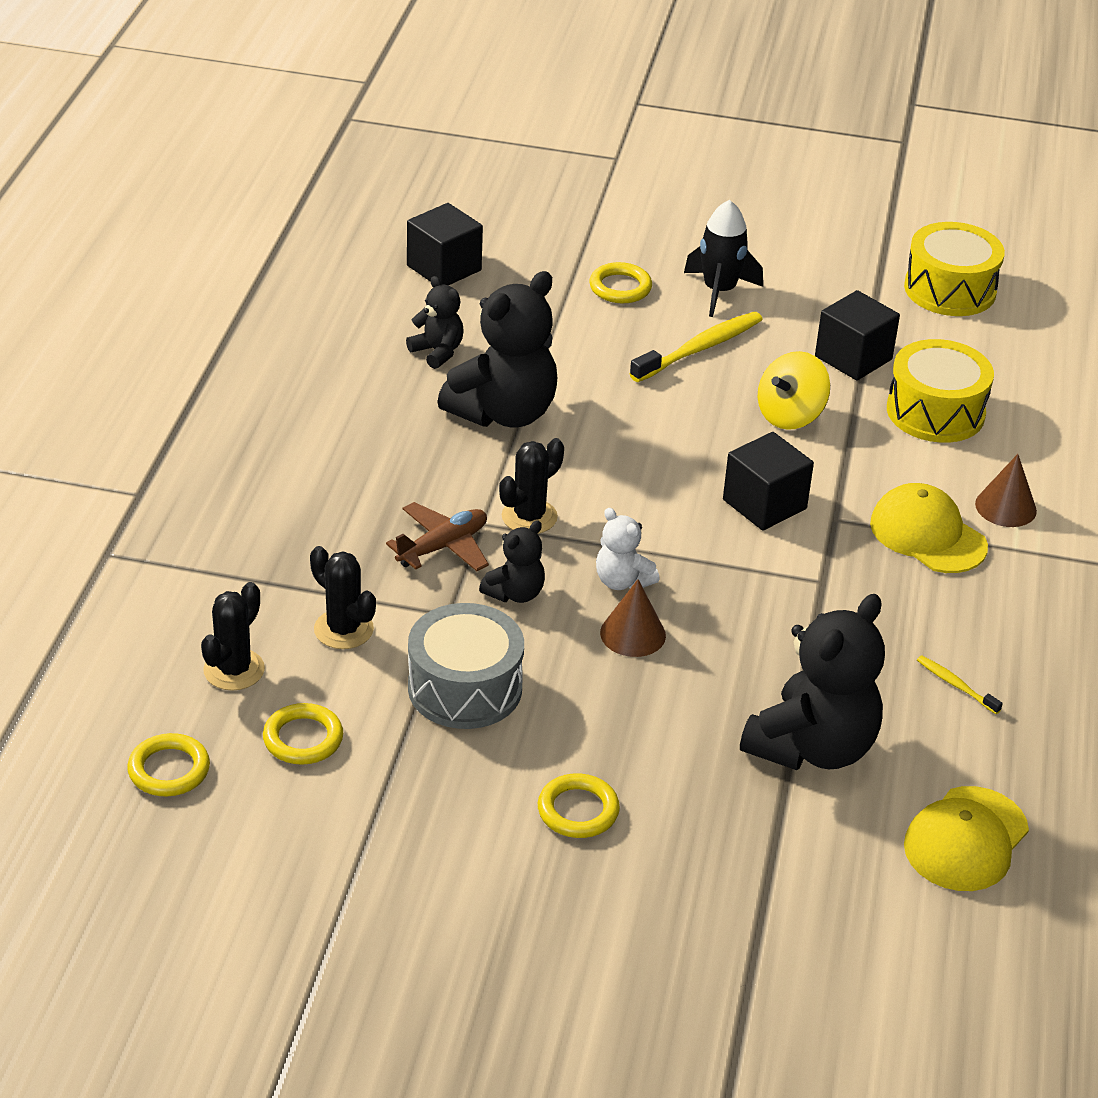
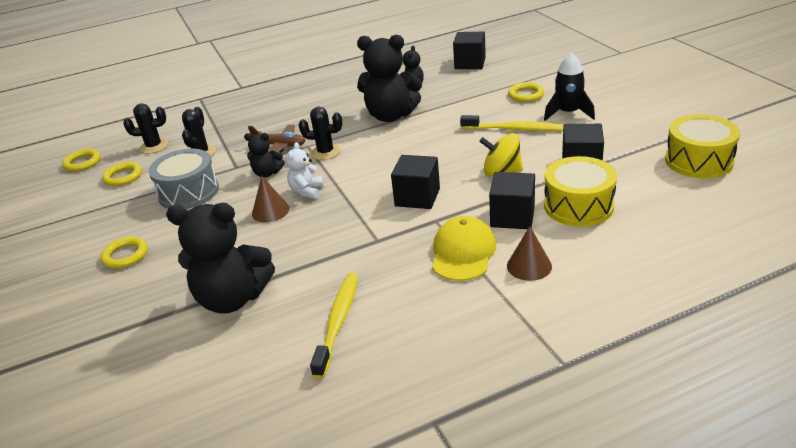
camera: 60 degrees right, 5 degrees down
yellow cap [904,786,1029,891] -> none
yellow toothbrush [917,655,1003,714] -> yellow toothbrush [310,273,358,379], size x1.98
none -> black cube [489,172,535,229]

